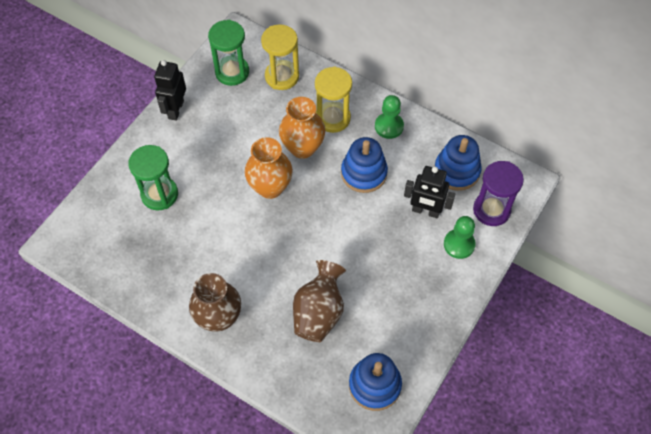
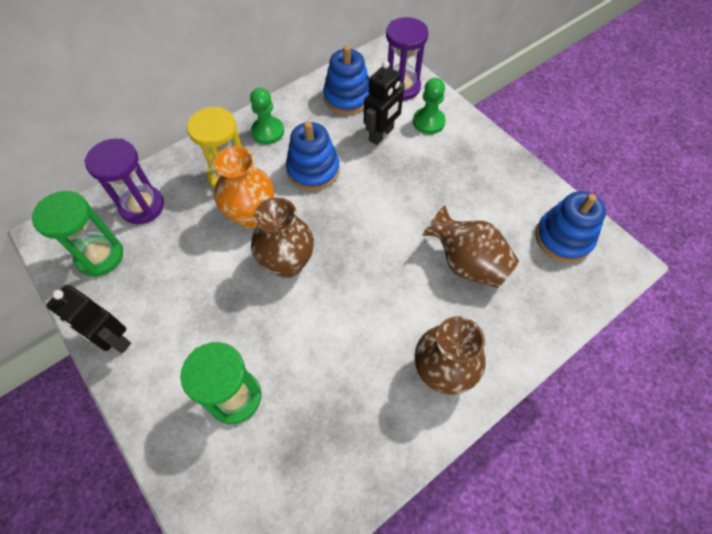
camera: 70 degrees left, 0 degrees up
orange vase [245,137,293,199] -> brown vase [251,197,314,278]
yellow hourglass [261,24,299,90] -> purple hourglass [84,139,164,224]

